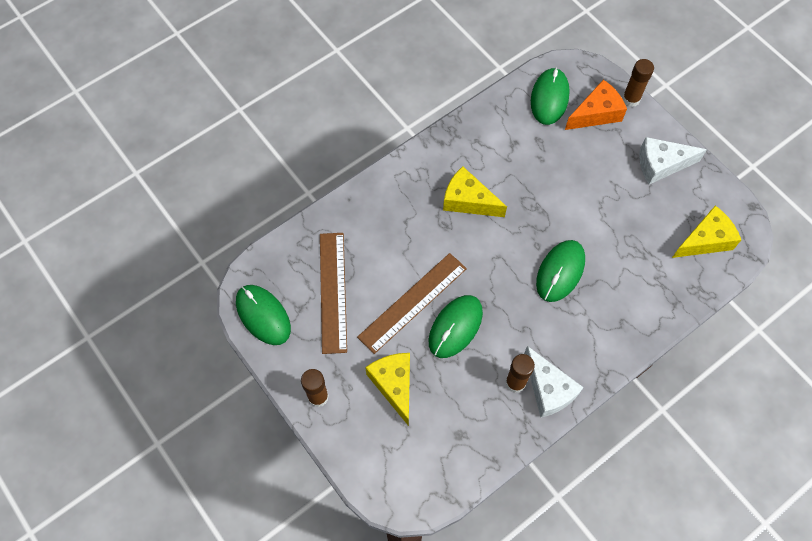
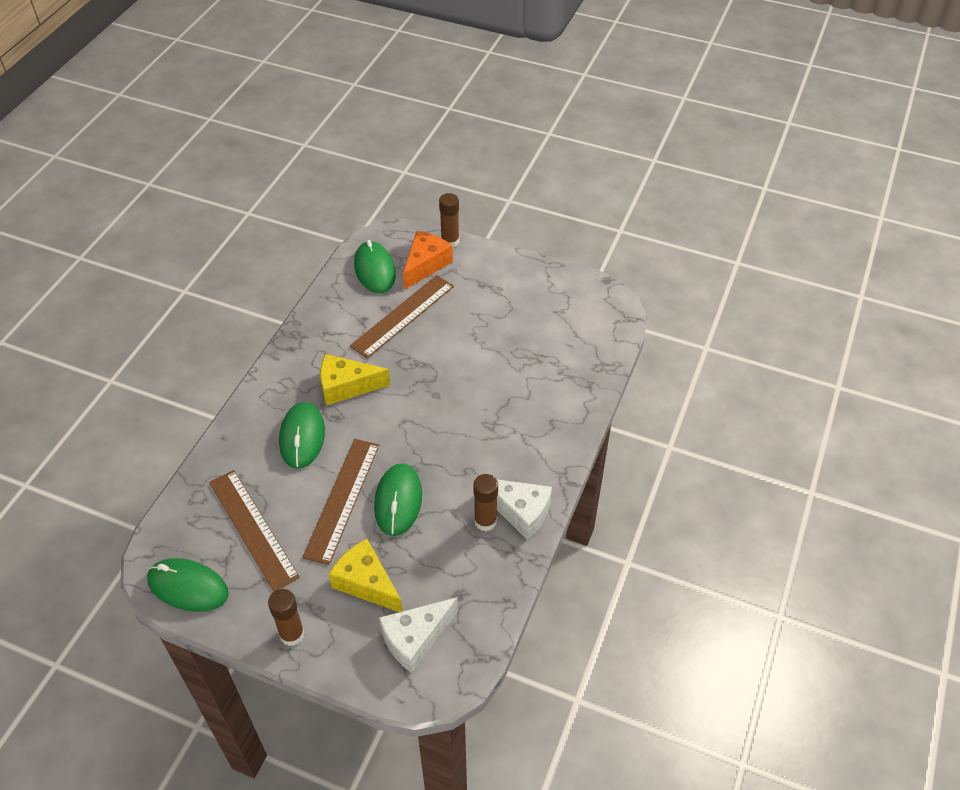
camera: 30 degrees left, 15 degrees down
green mouse [536,240,585,302] -> green mouse moved to [279,402,325,469]
white cheese [639,137,707,184] -> white cheese moved to [379,597,458,673]
yellow cheese [672,205,741,258] -> none
none -> brown ruler [350,275,454,358]

